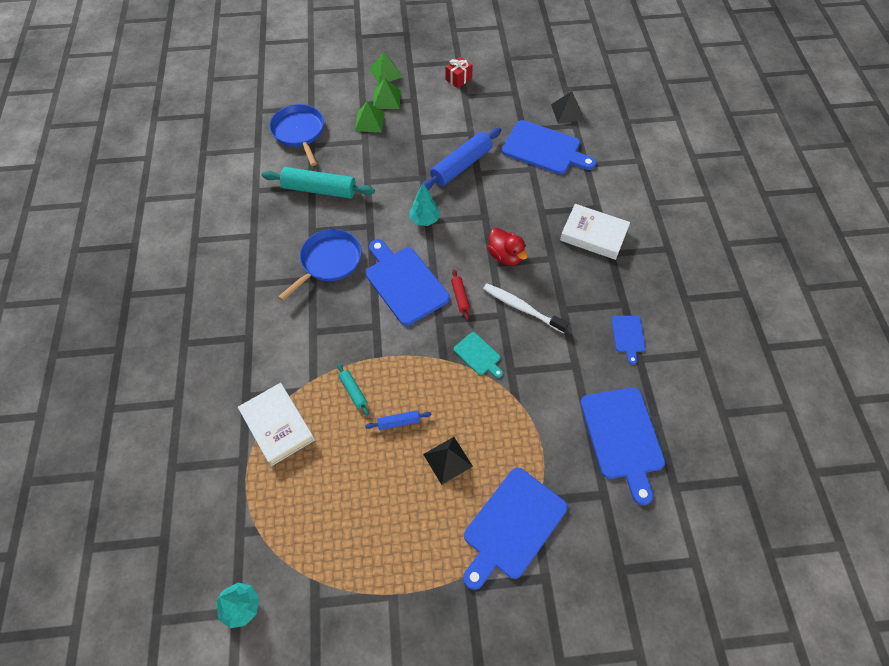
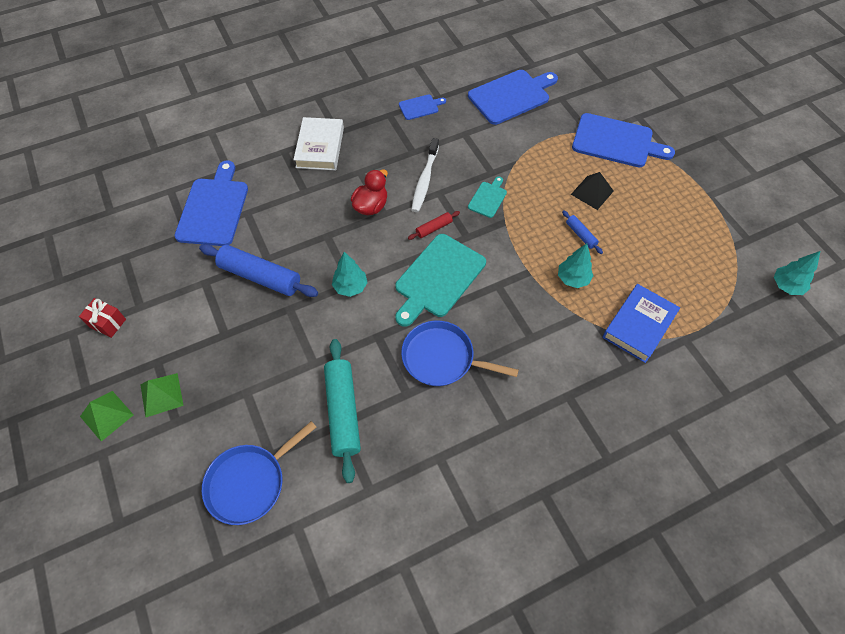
camera: 110 degrees left, 0 degrees up
white book [238,383,315,466] -> blue book [602,284,680,363]
turquoise rolling pin [337,363,369,416] -> turquoise tree [558,243,593,288]
green pyramid [355,101,385,132] -> none
blue cutting board [366,239,450,326] -> turquoise cutting board [395,234,486,327]
black pyramid [551,91,584,123] -> none

